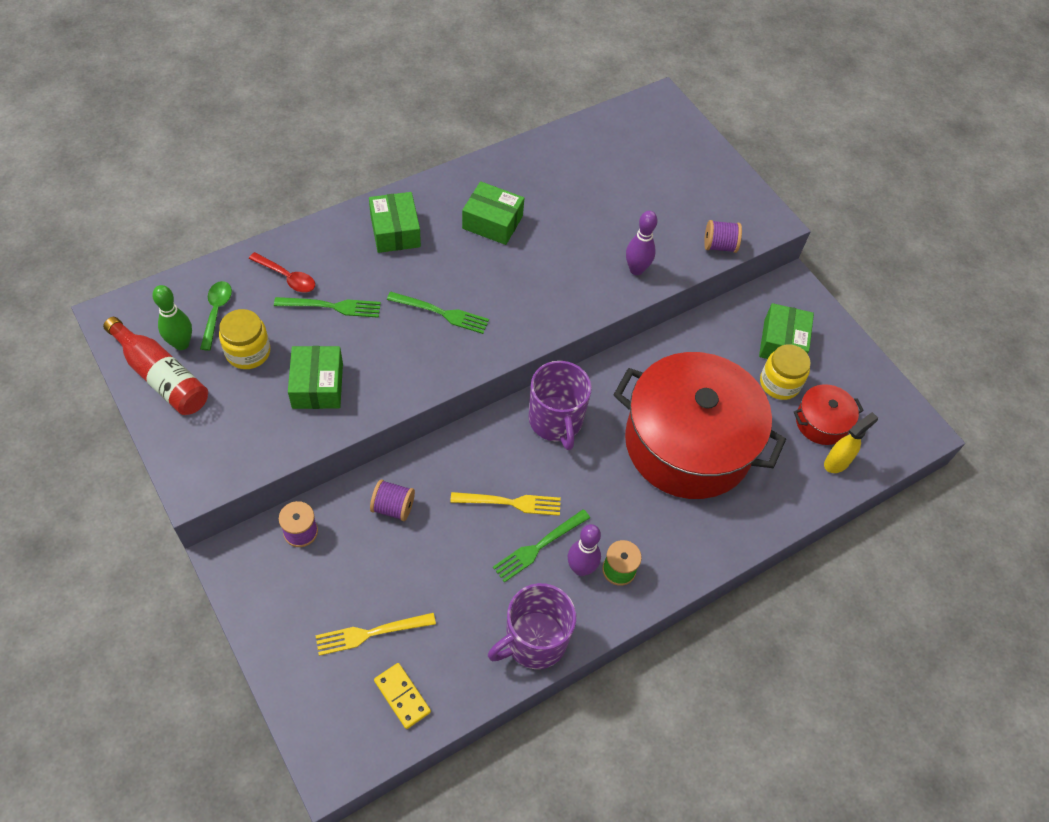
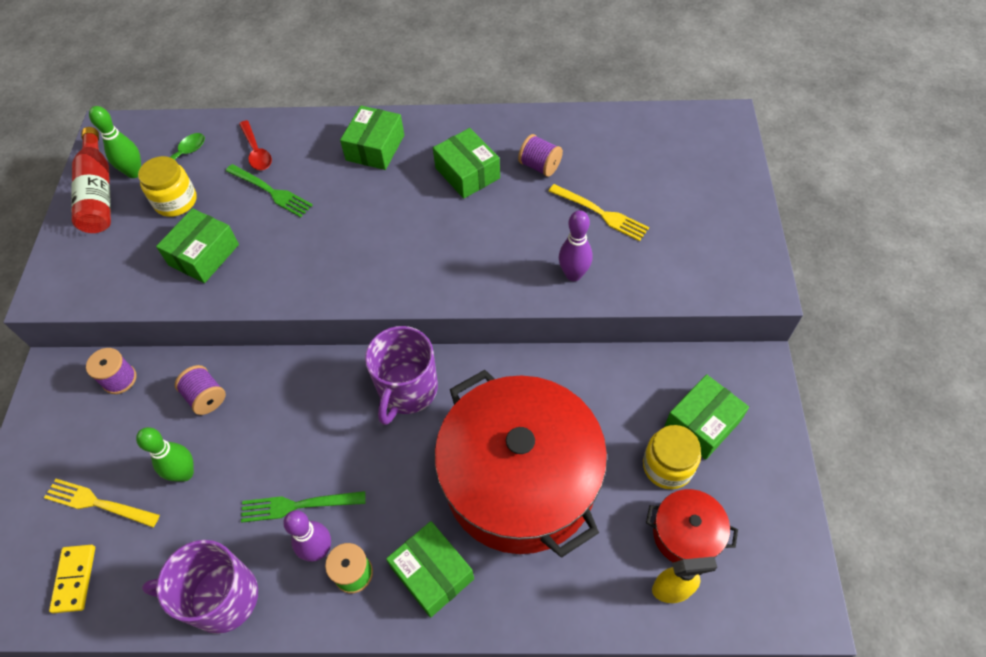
camera: 40 degrees right, 0 degrees up
green fork [387,292,489,334] -> none
yellow fork [450,492,561,516] -> yellow fork moved to [549,184,649,241]
purple spool [704,220,742,253] -> purple spool moved to [518,134,563,177]
none -> green bowling pin [136,427,194,482]
none -> green box [386,521,474,618]

